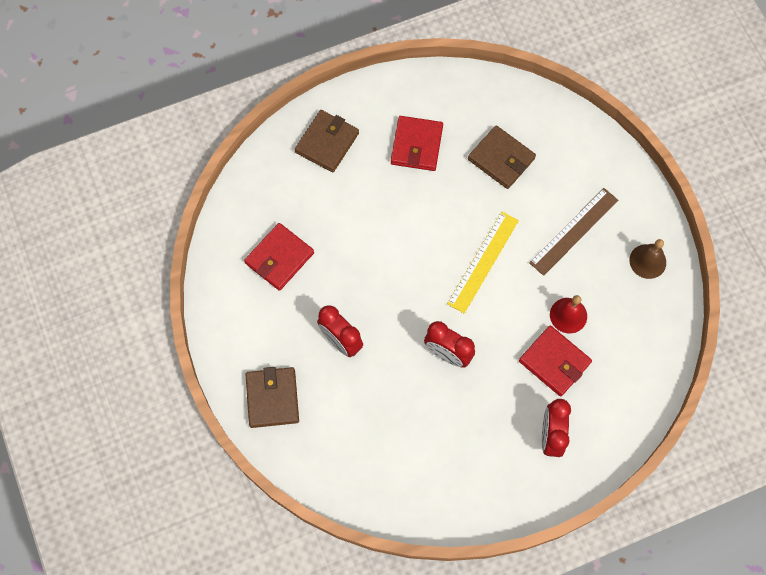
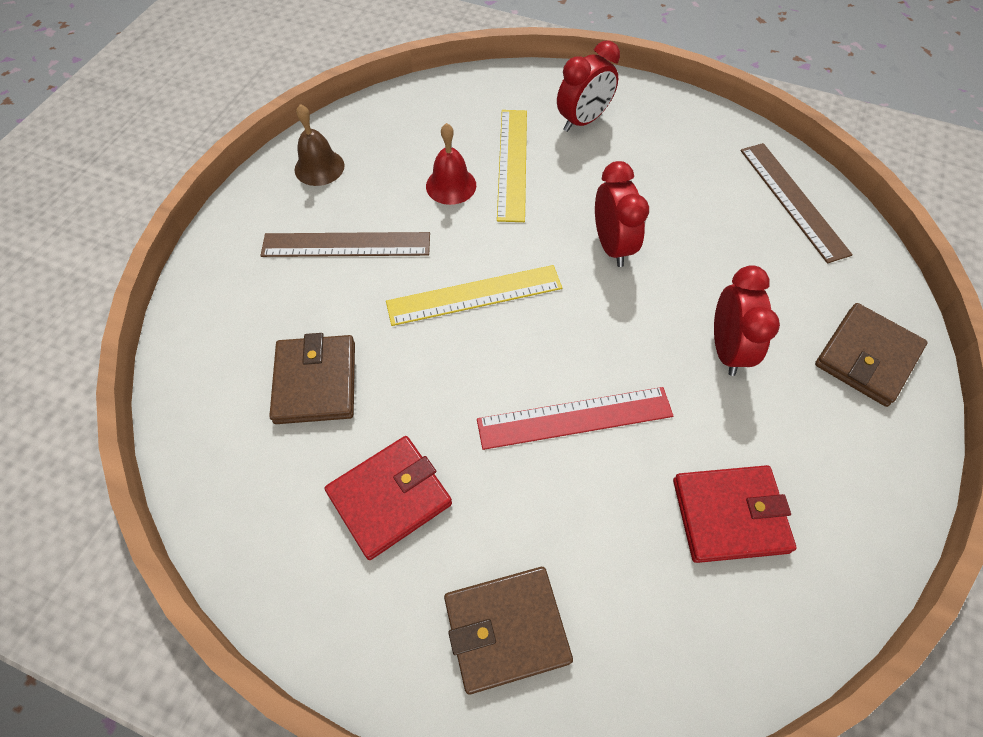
camera: 135 degrees left, 10 degrees down
red wallet [519,325,592,397] -> yellow ruler [497,110,527,222]
none -> red ruler [477,387,673,450]
none -> brown ruler [740,143,853,263]

